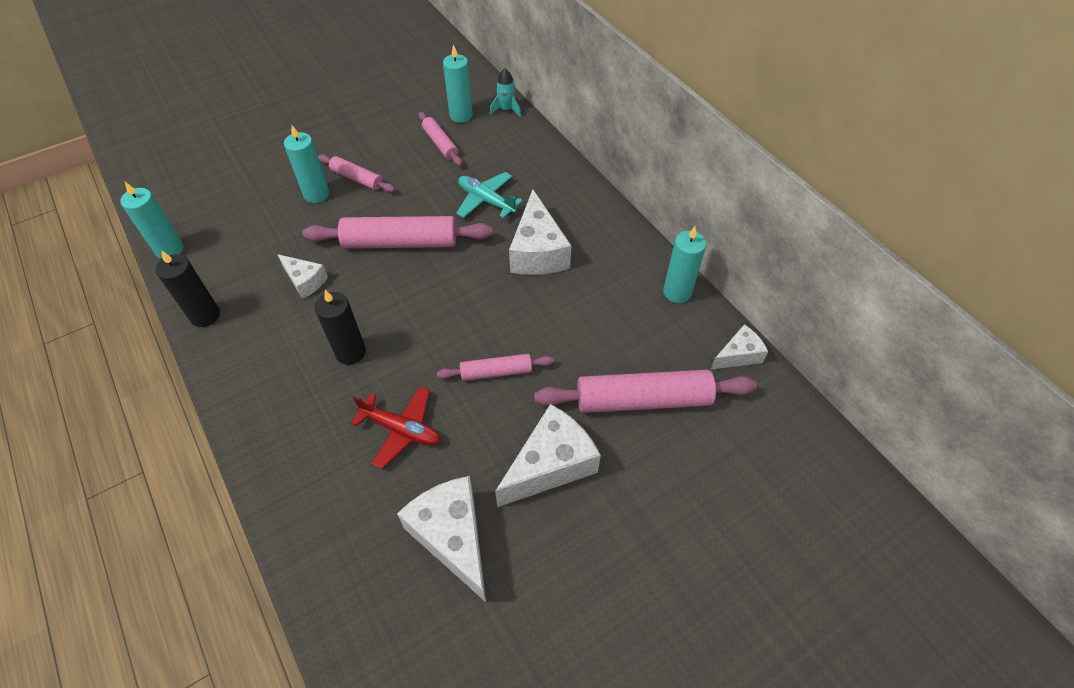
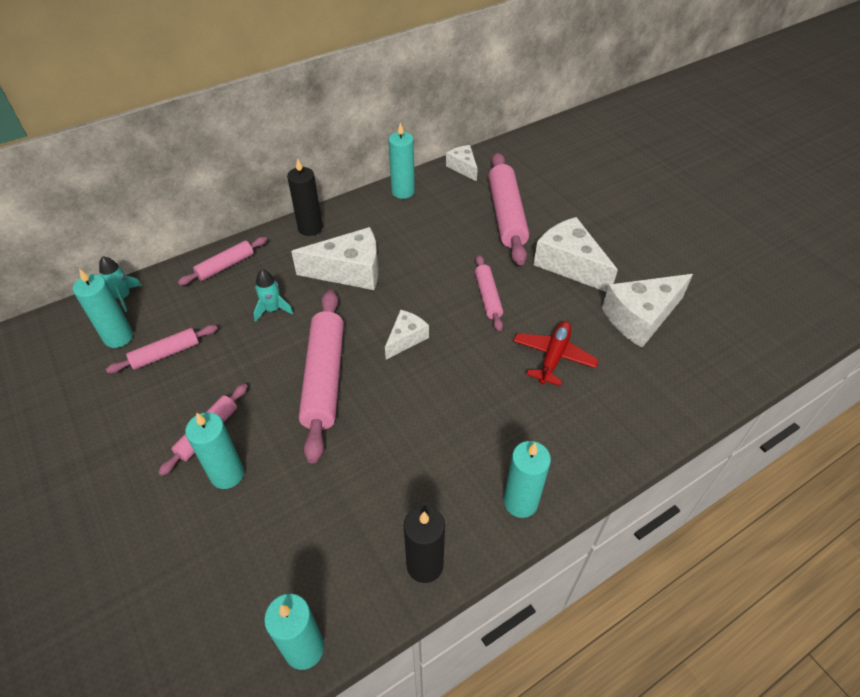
camera: 90 degrees left, 5 degrees down
white cheese [277,254,328,299] -> white cheese moved to [385,310,429,360]
black candle [315,290,366,365] -> black candle moved to [287,158,323,236]
turquoise plane [456,172,523,218] -> turquoise rocket [254,269,293,322]
none -> pink rolling pin [178,237,267,285]
none -> turquoise candle [504,441,551,518]

